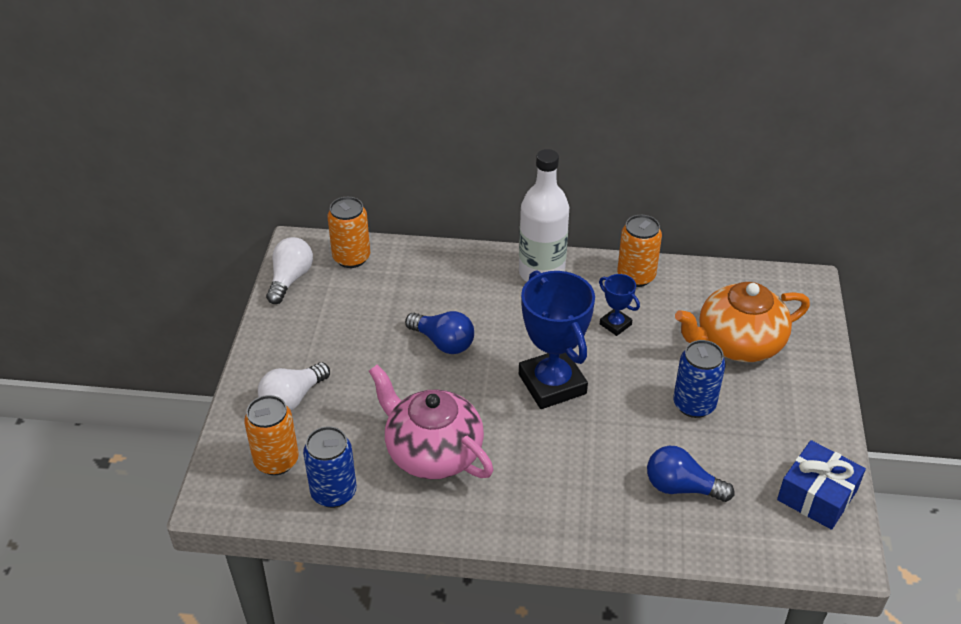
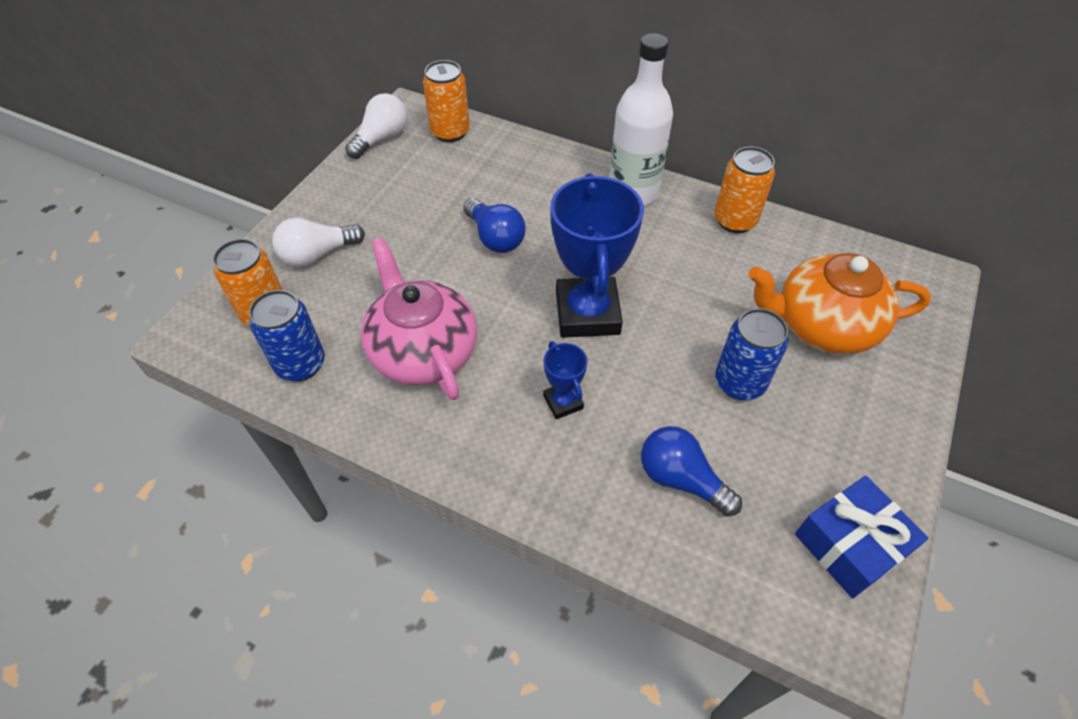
camera: 20 degrees right, 10 degrees up
blue trophy [599,274,640,336] -> blue trophy moved to [543,341,588,419]

